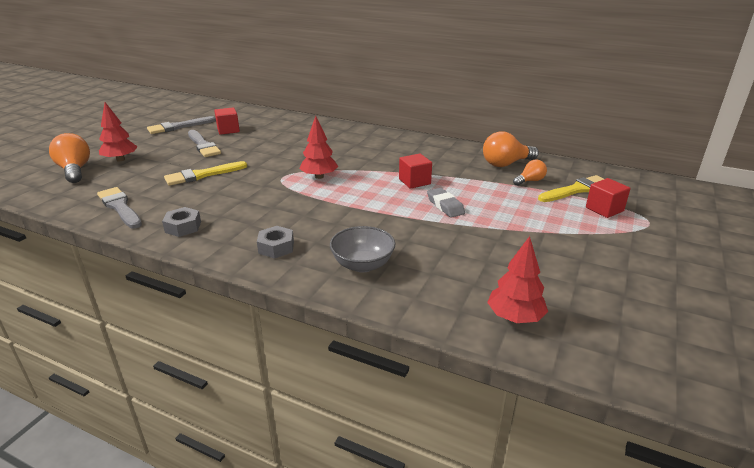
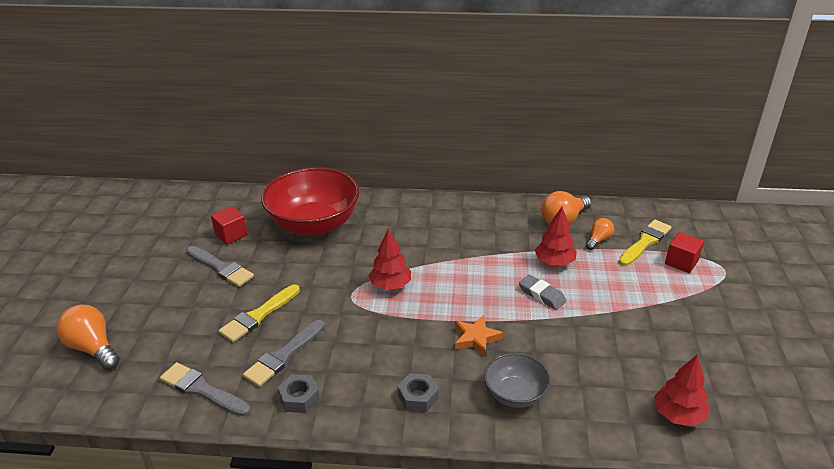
camera: 20 degrees left, 5 degrees up
red tree [99,102,138,161] -> red tree moved to [535,207,577,266]
grey brush [147,116,216,134] -> grey brush moved to [243,320,325,387]
red cube [399,154,432,189] -> none
none -> red bowl [261,167,360,236]
none -> orange star [455,315,503,356]

